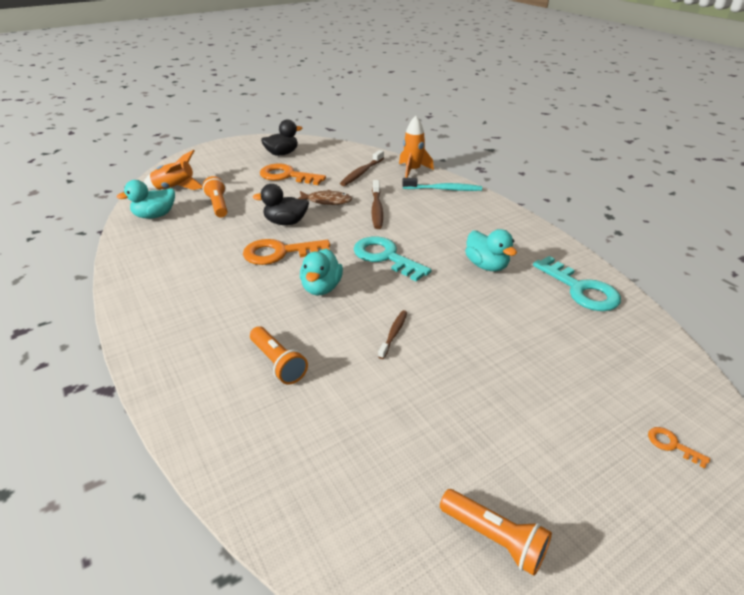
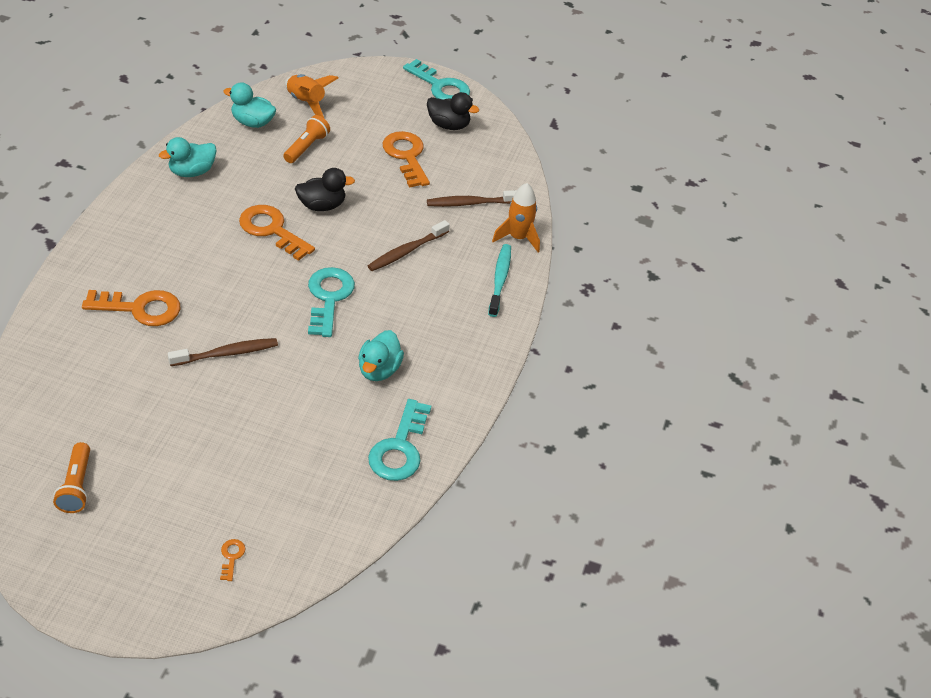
camera: 45 degrees right, 10 degrees up
orange flashlight [250,326,308,384] -> orange key [82,290,181,326]
black duck [253,184,309,225] -> black duck turned 120 degrees clockwise [295,168,355,211]
brown fish [298,190,352,205] -> none
turquoise duck [300,249,343,295] -> turquoise duck moved to [159,137,217,177]
brown toothbrush [378,310,407,359] -> brown toothbrush [168,338,278,366], size x1.61
turquoise toothbrush [402,178,482,191] -> turquoise toothbrush turned 135 degrees counterclockwise [488,244,511,317]
none -> turquoise key [403,59,470,100]

